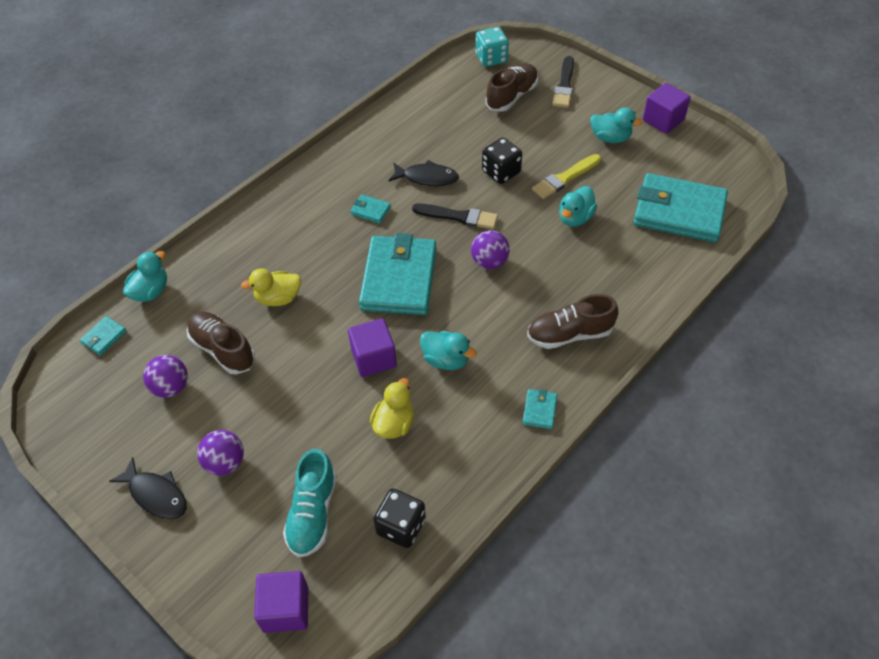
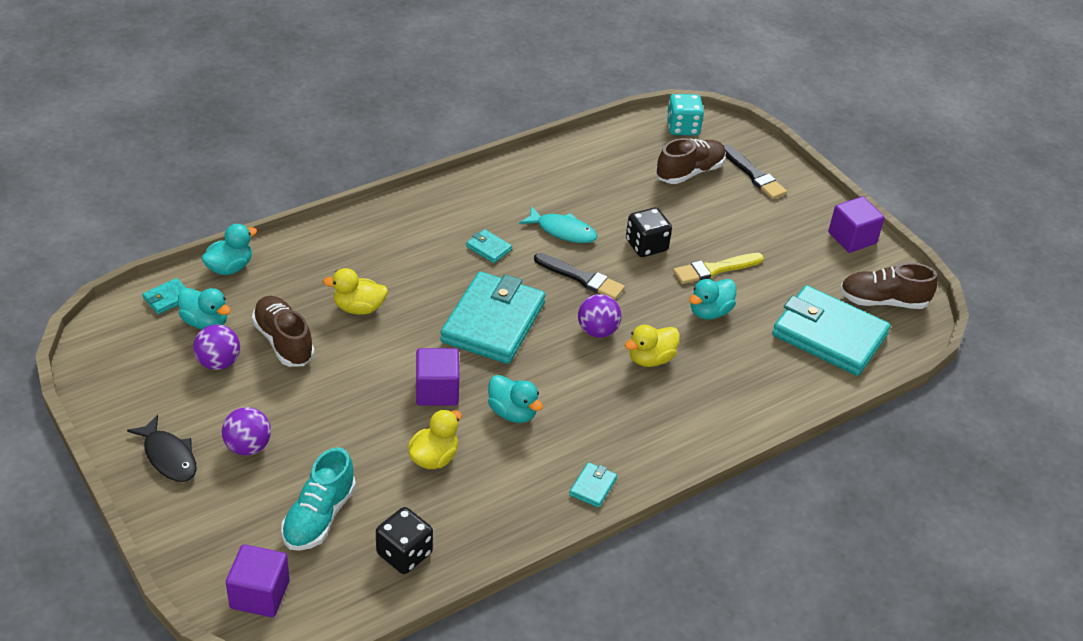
camera: 10 degrees right, 10 degrees down
black fish [389,160,459,186] -> turquoise fish [519,206,597,243]
brown shoe [527,294,618,349] -> brown shoe moved to [840,263,938,309]
black brush [552,56,574,108] -> black brush turned 60 degrees counterclockwise [723,145,787,199]
turquoise duck [590,107,643,143] -> turquoise duck moved to [178,288,231,329]
none -> yellow duck [625,325,680,367]

